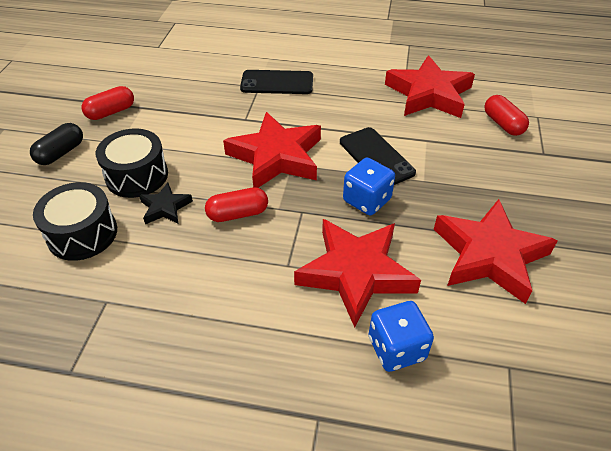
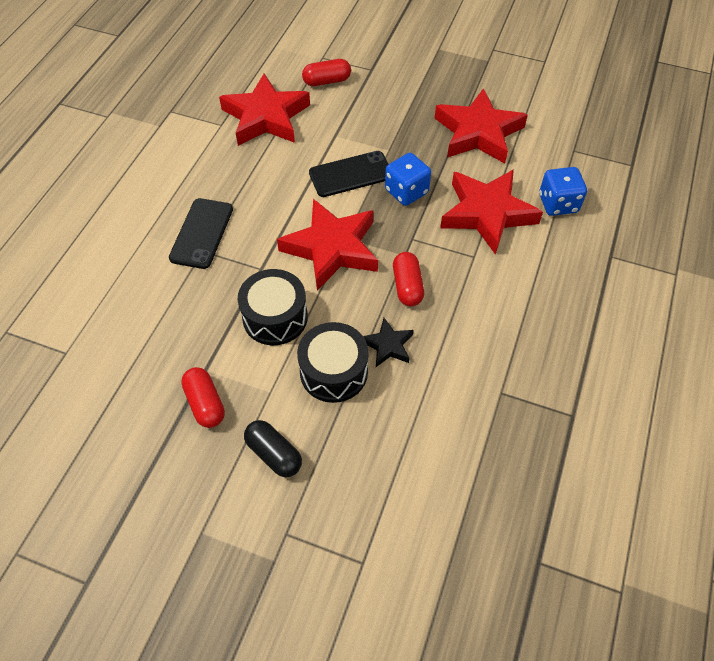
camera: 80 degrees left, 10 degrees up
black drum [33,182,117,261] -> black drum moved to [238,269,308,345]

